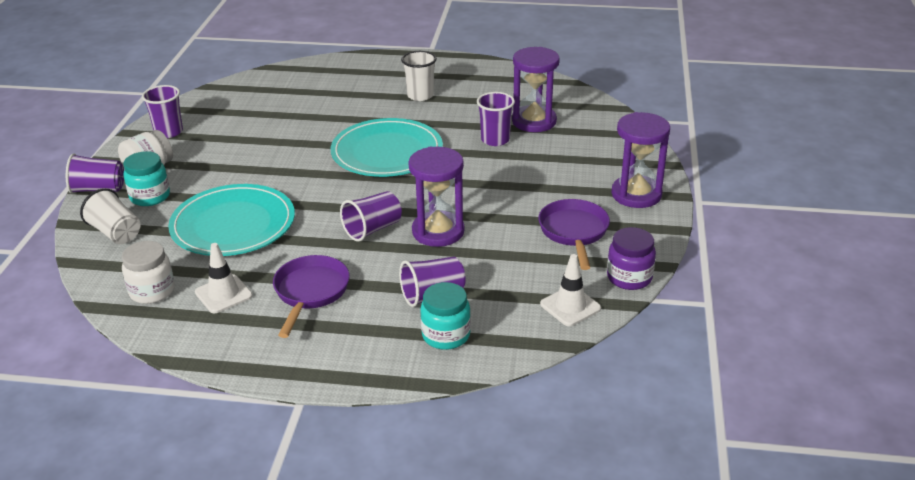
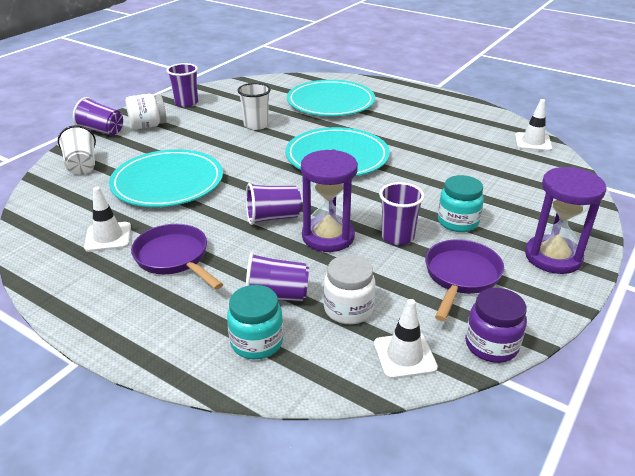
camera: 25 degrees right, 0 degrees up
white jar [122,241,175,304] -> white jar moved to [323,255,375,324]
turquoise jar [123,151,170,206] -> turquoise jar moved to [438,175,484,232]
purple pan [273,255,350,338] -> purple pan turned 75 degrees counterclockwise [131,224,223,290]
white cup [401,51,437,101] -> white cup moved to [237,83,271,130]
purple cup [477,92,515,146] -> purple cup moved to [379,182,424,245]
purple hourglass [512,47,560,132] -> none
none -> turquoise plate [287,80,375,116]
none -> white traffic cone [515,99,552,151]

